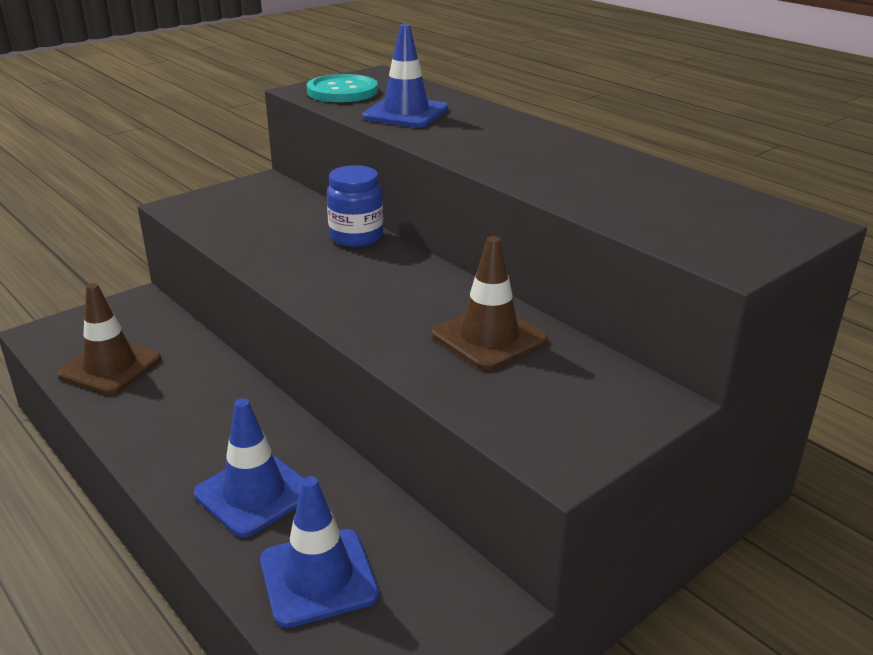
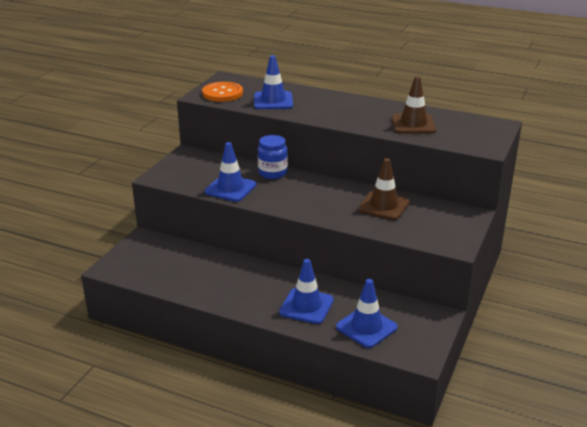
camera: 25 degrees left, 0 degrees up
brown traffic cone [57,283,161,395] -> brown traffic cone moved to [391,76,436,134]
turquoise button [307,74,378,102] -> orange button [202,82,243,102]
none -> blue traffic cone [205,142,257,202]

